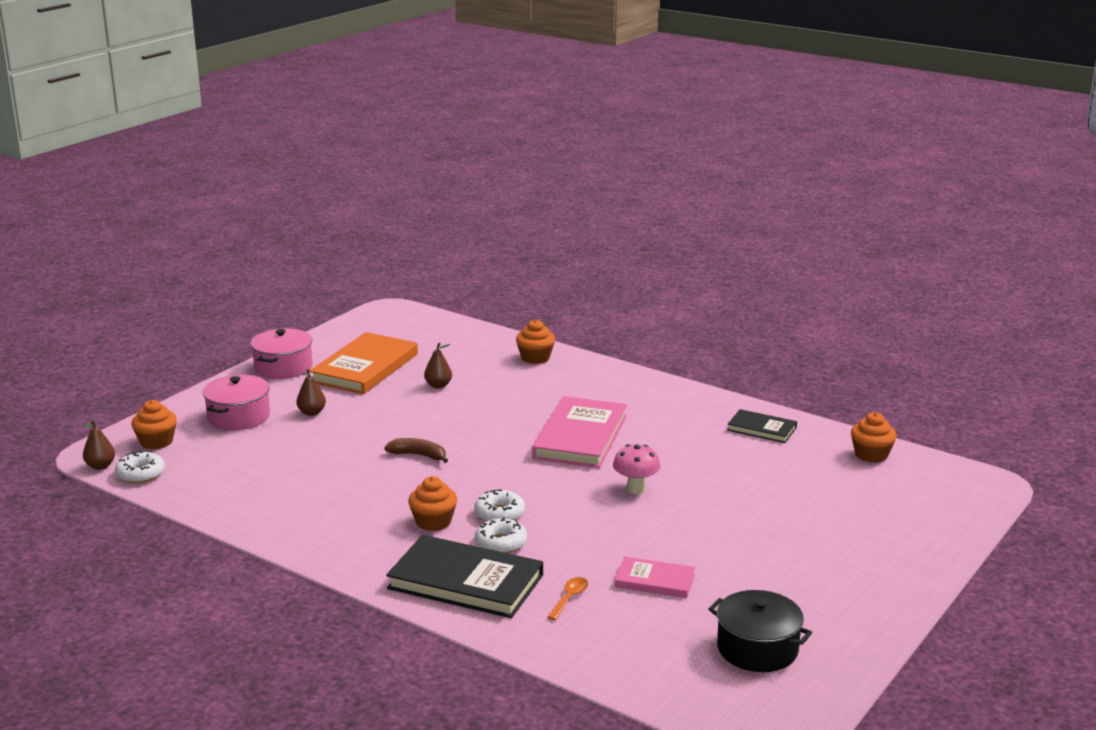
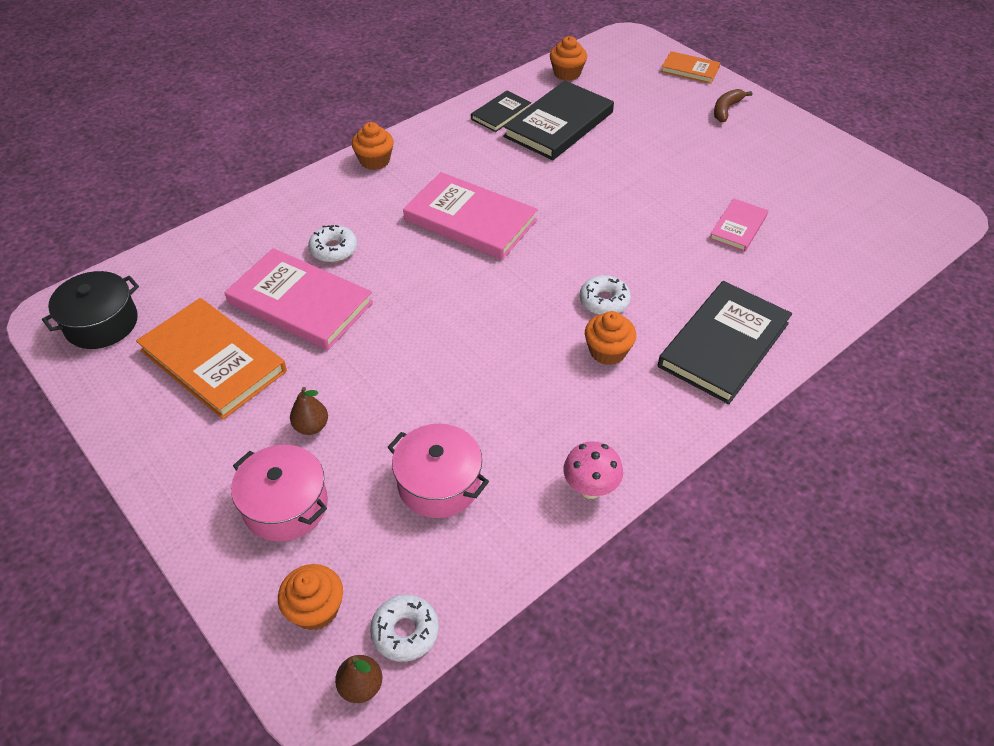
camera: 75 degrees left, 25 degrees up
pink pot [250,328,313,379] -> pink pot moved to [387,424,489,518]
brown banana [384,438,448,463] -> brown banana moved to [714,89,752,122]
brown pear [424,343,452,388] -> pink book [224,248,373,350]
white donut [475,517,527,553] -> white donut moved to [308,225,357,262]
orange cupcake [516,319,555,364] -> orange cupcake moved to [352,122,394,170]
orange spoon [547,577,588,620] -> none
pink mushroom [613,444,661,494] -> pink mushroom moved to [563,441,623,499]
black pot [708,590,812,672] -> black pot moved to [42,271,139,349]
none -> black book [503,81,614,160]
none -> orange book [661,51,720,84]

